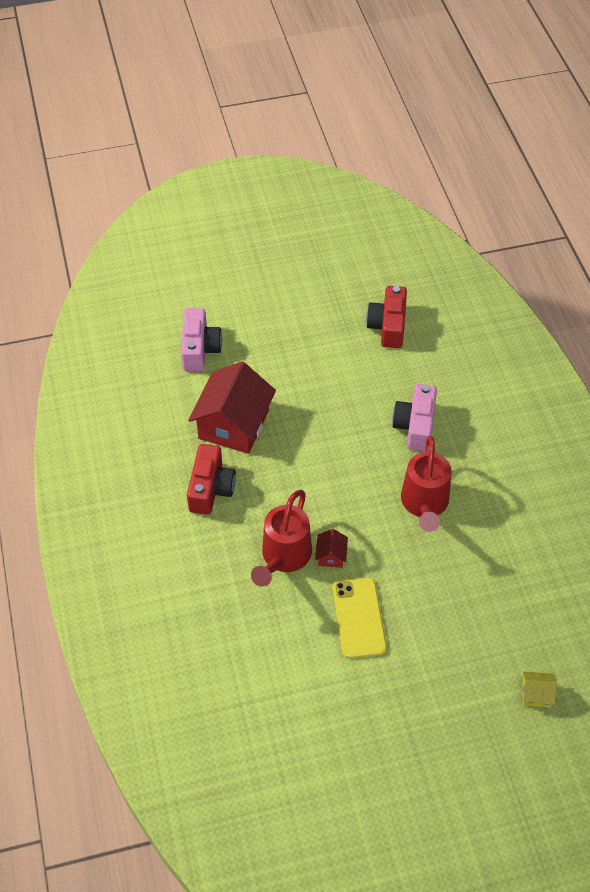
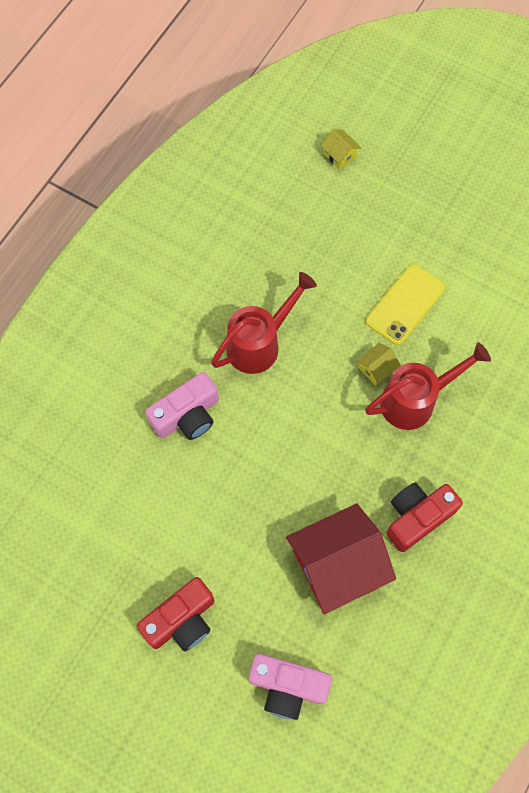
camera: 135 degrees left, 15 degrees up
pink camera [181,308,222,371] -> pink camera turned 120 degrees counterclockwise [249,654,332,720]
red house [315,529,348,568] -> yellow house [357,343,401,386]
red camera [366,286,407,348] -> red camera moved to [137,577,215,651]

